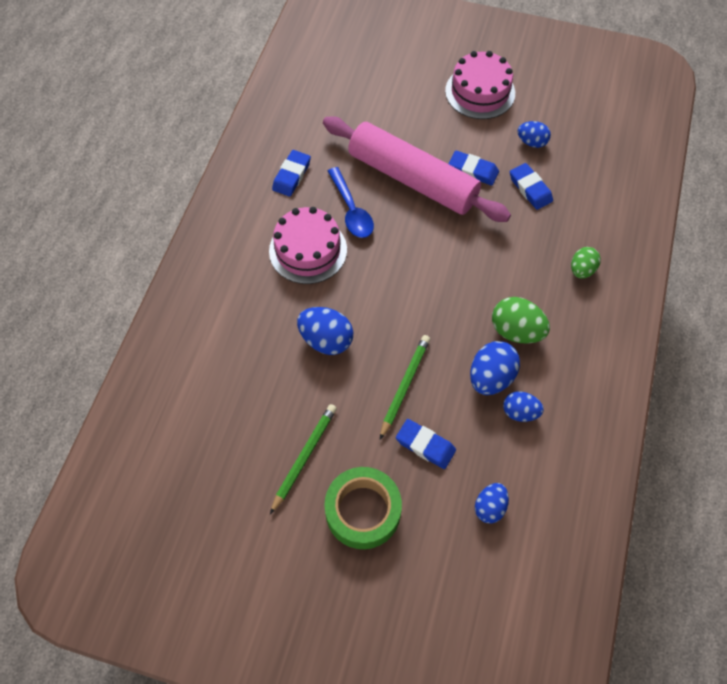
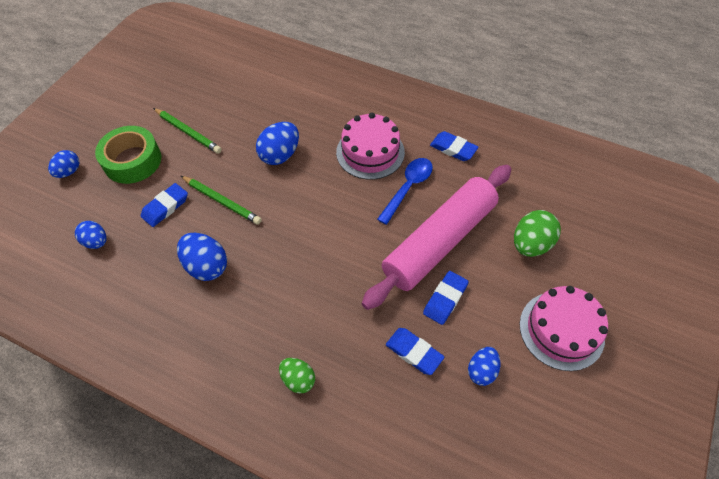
camera: 100 degrees right, 5 degrees down
blue spoon [328,167,374,238] -> blue spoon turned 135 degrees clockwise [377,158,433,225]
green egg [492,297,550,344] -> green egg moved to [514,210,561,257]
blue egg [503,391,544,422] -> blue egg moved to [48,150,80,178]
blue eraser [510,163,553,210] -> blue eraser turned 60 degrees clockwise [386,328,444,375]

